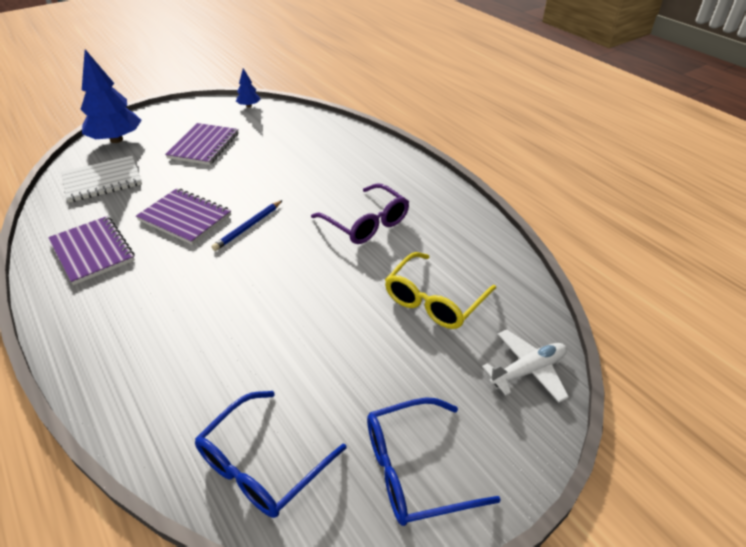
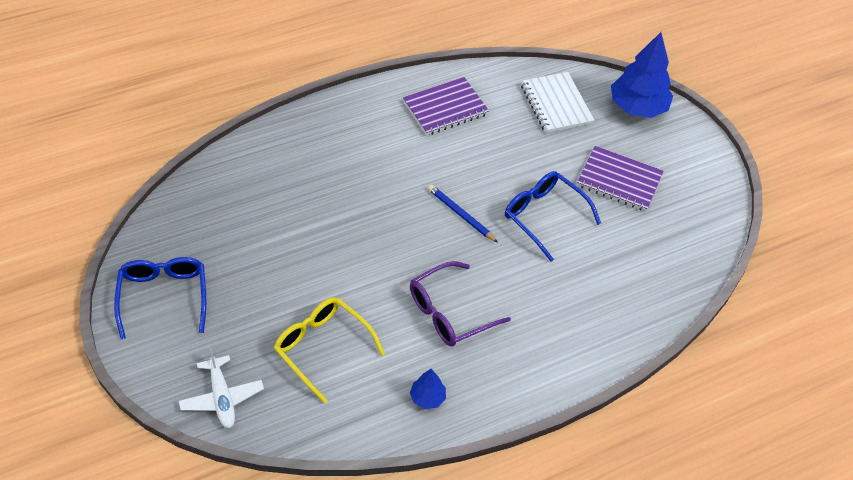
camera: 95 degrees right, 10 degrees up
purple notebook [136,188,231,245] -> none
blue glasses [195,391,347,518] -> blue glasses moved to [505,171,601,261]
blue tree [236,68,260,107] -> blue tree moved to [410,369,446,409]

